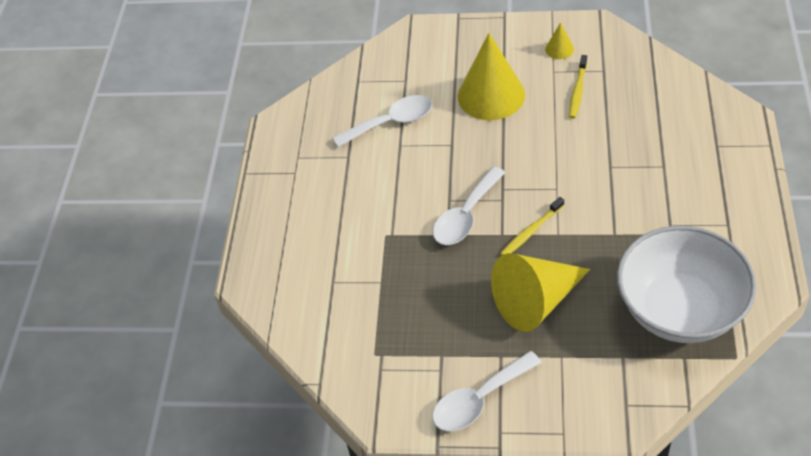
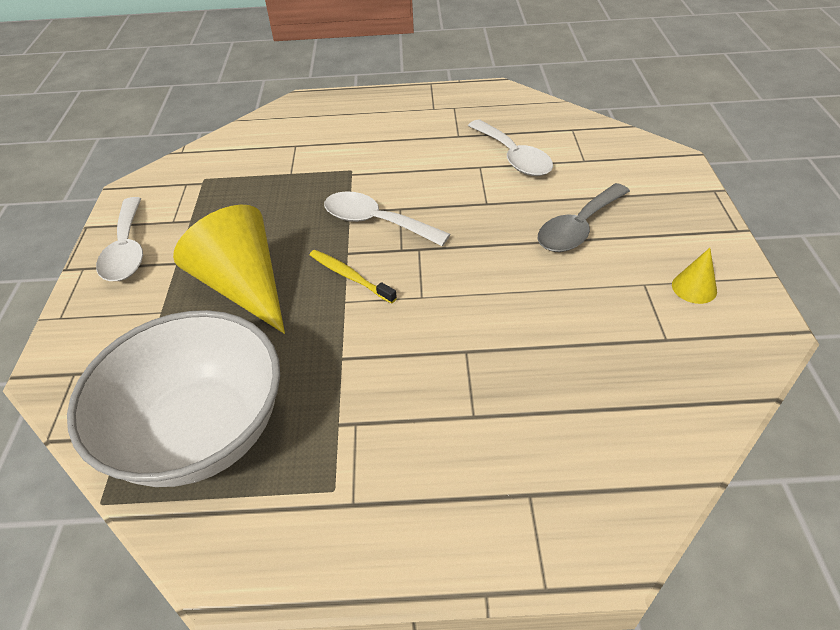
camera: 80 degrees right, 5 degrees down
white spoon [432,351,542,431] -> white spoon turned 150 degrees counterclockwise [96,197,143,281]
yellow cone [458,33,525,120] -> grey spoon [538,183,630,252]
yellow toothbrush [569,55,587,118] -> none

